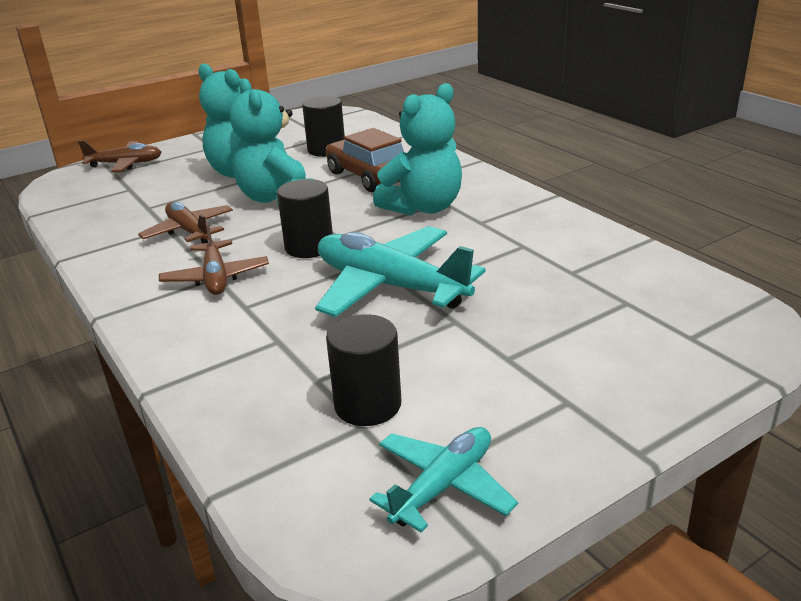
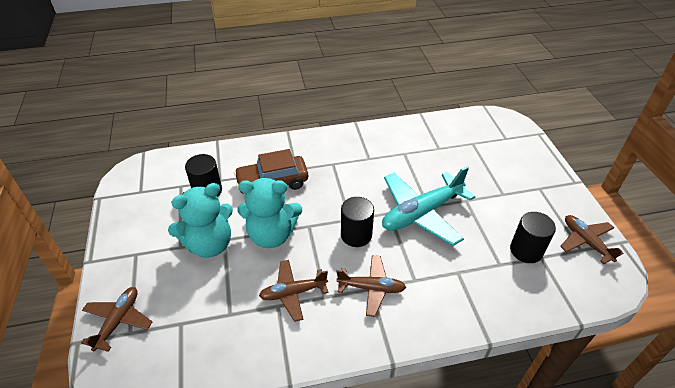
camera: 70 degrees left, 15 degrees up
turquoise plane [369,427,518,532] -> brown plane [560,215,623,264]
turquoise teddy bear [373,83,462,215] -> none

